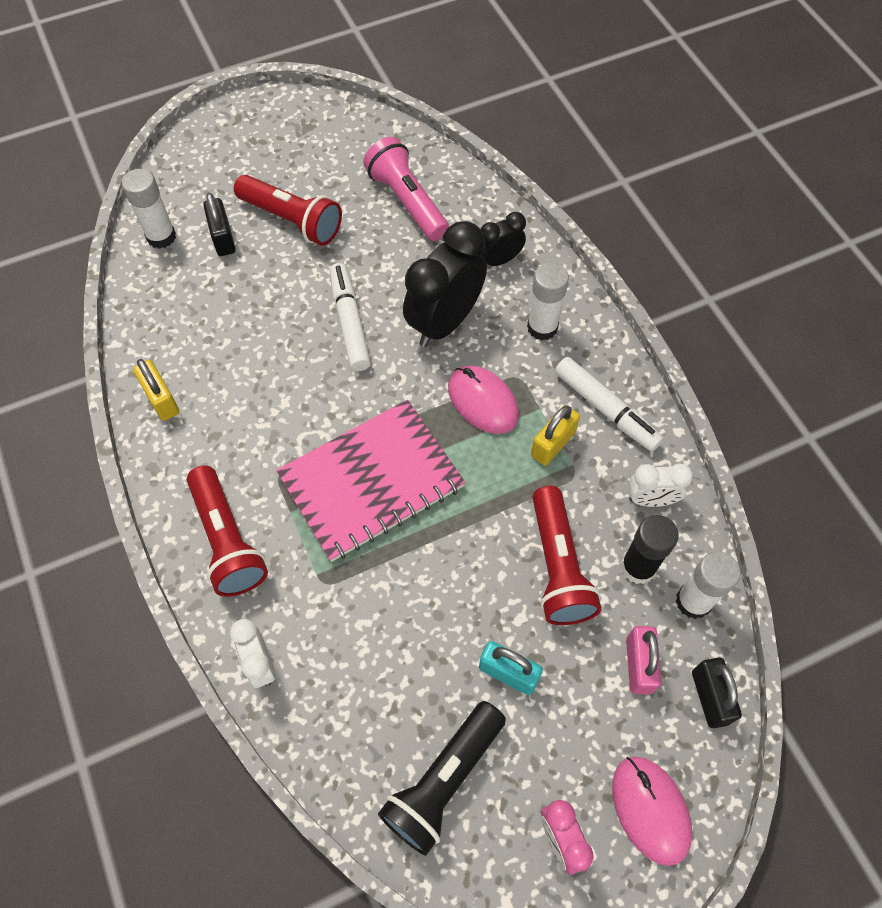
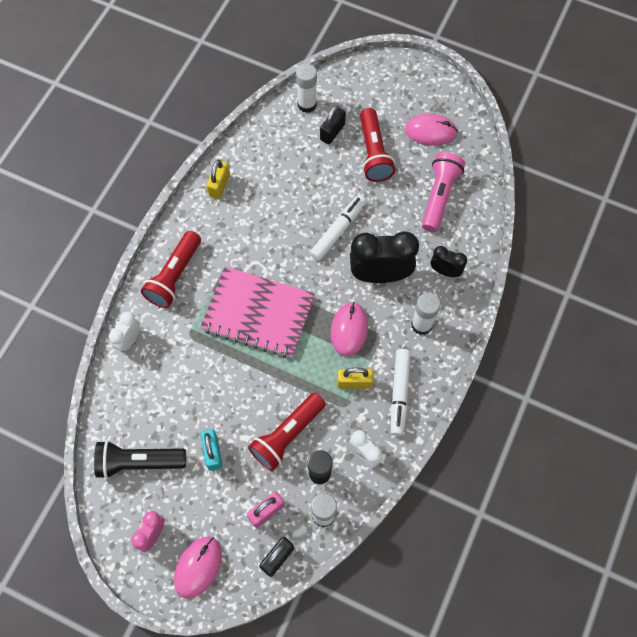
camera: 50 degrees right, 5 degrees up
none -> pink mouse [405,114,458,146]

